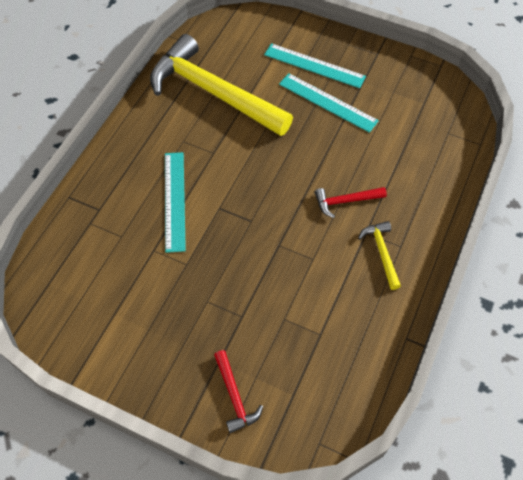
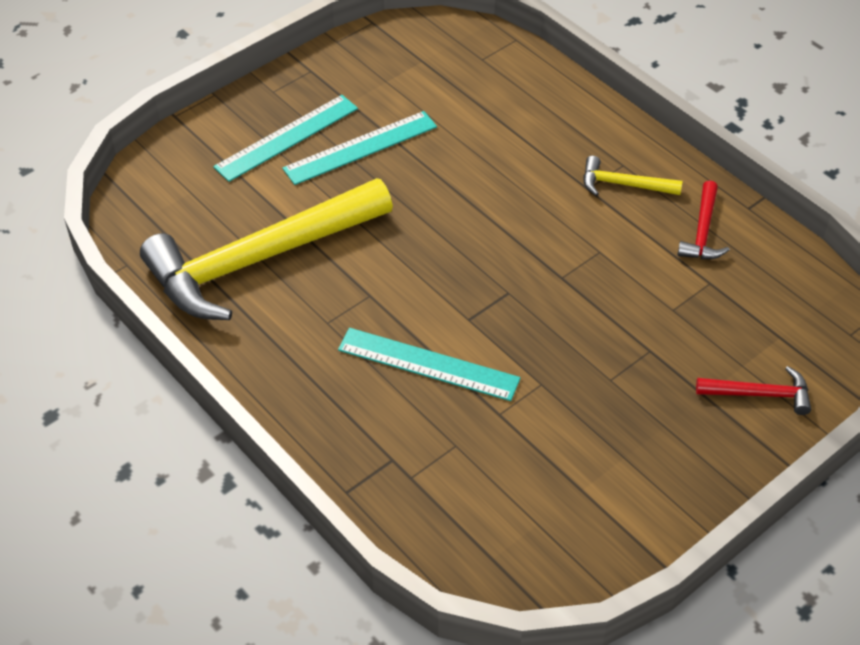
camera: 65 degrees left, 10 degrees down
red hammer [315,187,387,218] -> red hammer moved to [677,181,730,259]

